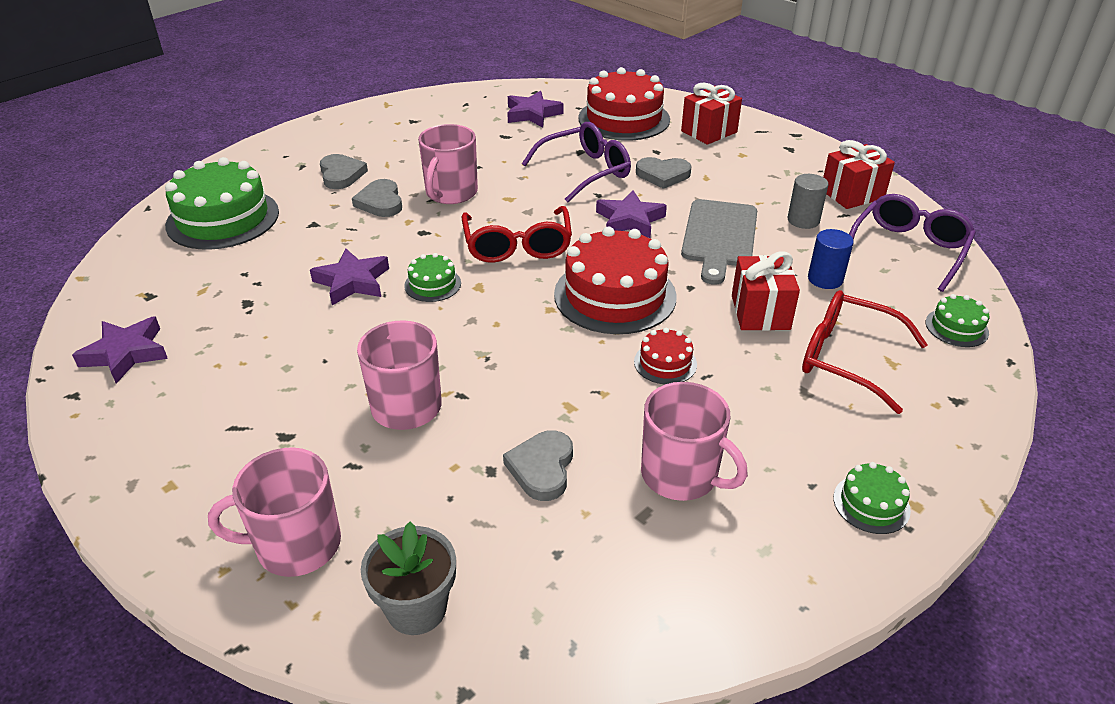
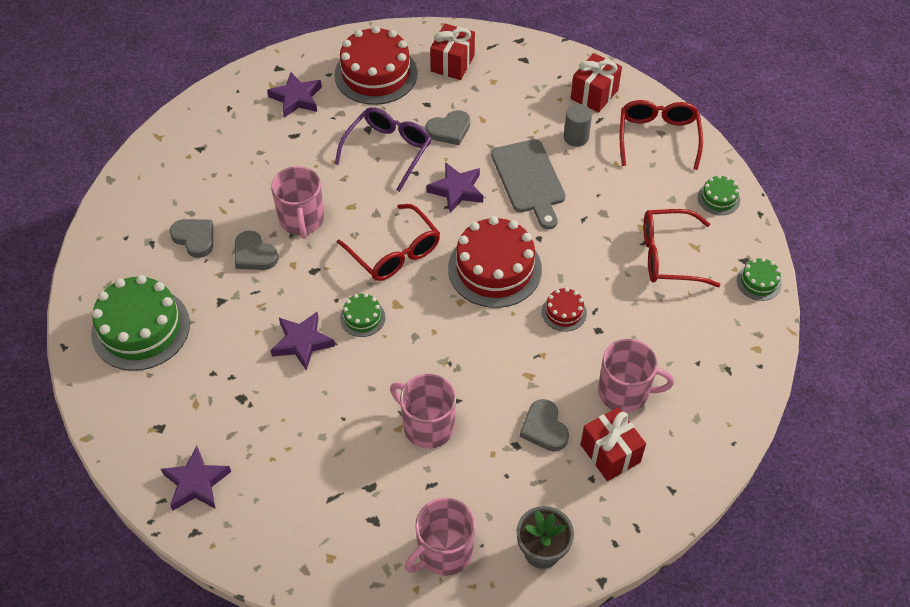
camera: 30 degrees left, 15 degrees up
red gift [732,252,800,331] -> red gift moved to [580,407,646,481]
blue cylinder [808,229,854,289] -> none
green cake [833,462,911,534] -> green cake moved to [737,258,782,301]
purple glasses [849,194,976,292] -> red glasses [620,100,703,170]

